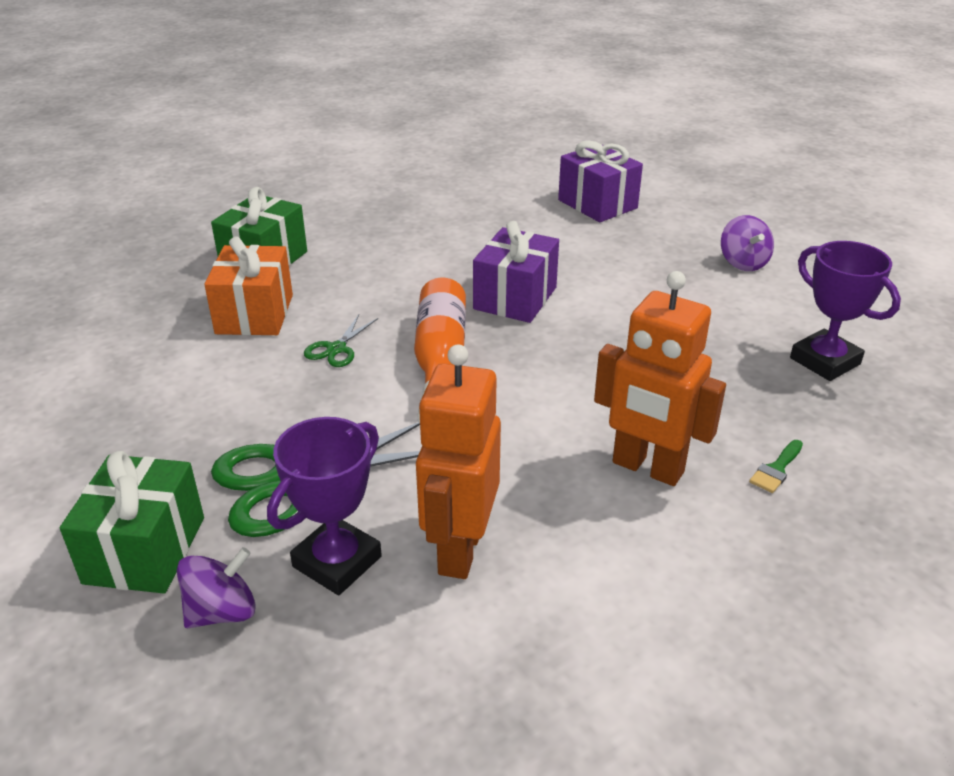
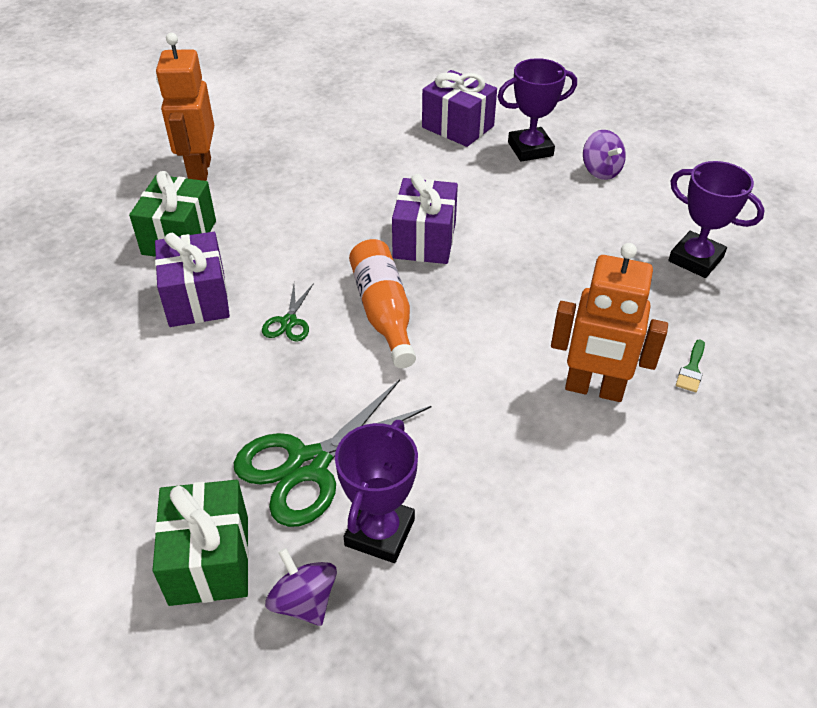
camera: 15 degrees left, 10 degrees up
purple spinning top [177,547,256,628] -> purple spinning top turned 75 degrees counterclockwise [265,548,337,626]
orange gift [204,236,293,335] -> purple gift [155,232,230,327]
orange robot [416,344,501,579] -> orange robot moved to [156,33,214,181]
none -> purple trophy [497,58,577,162]

